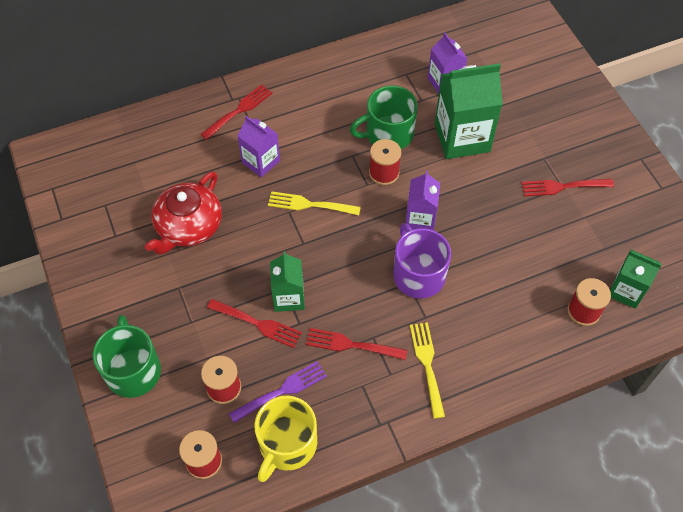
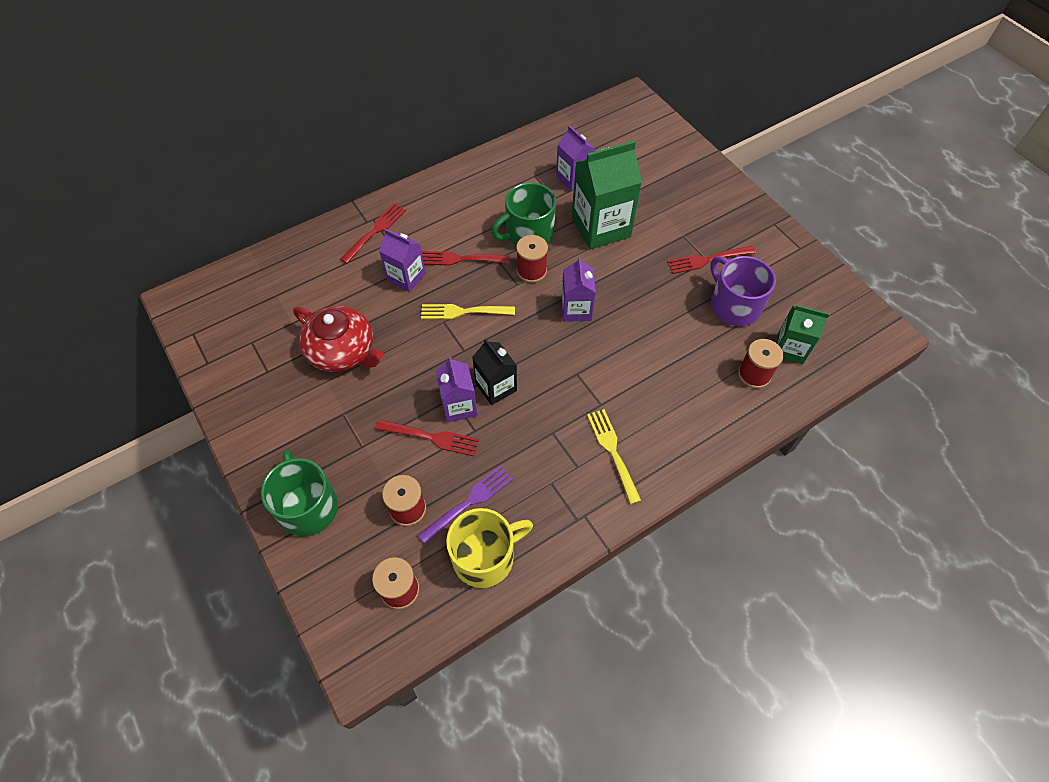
camera: 10 degrees left, 0 degrees up
red teapot [145,171,222,254] -> red teapot turned 75 degrees counterclockwise [293,306,383,372]
yellow mug [255,396,317,482] -> yellow mug turned 135 degrees counterclockwise [446,508,533,588]
green carton [270,251,305,312] -> purple carton [436,356,477,423]
red fork [306,328,407,360] -> red fork moved to [422,251,510,266]
purple mug [393,223,451,299] -> purple mug moved to [710,256,776,326]
none -> black carton [472,338,517,405]

